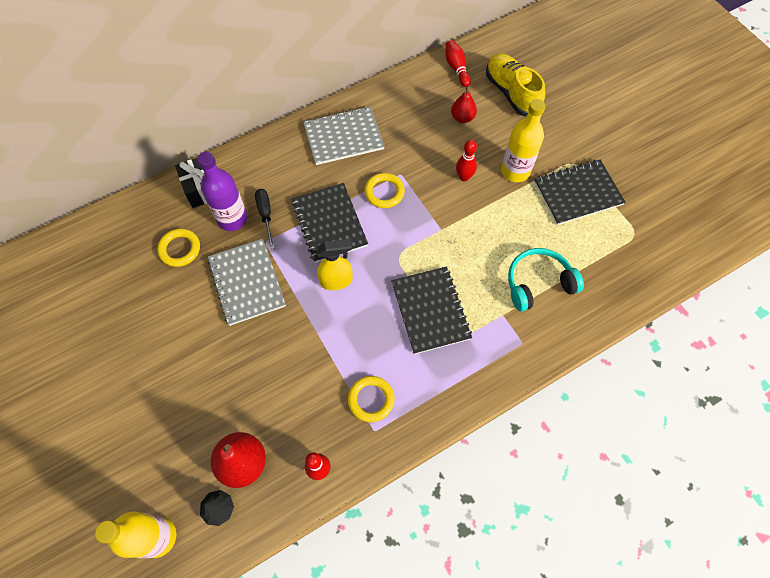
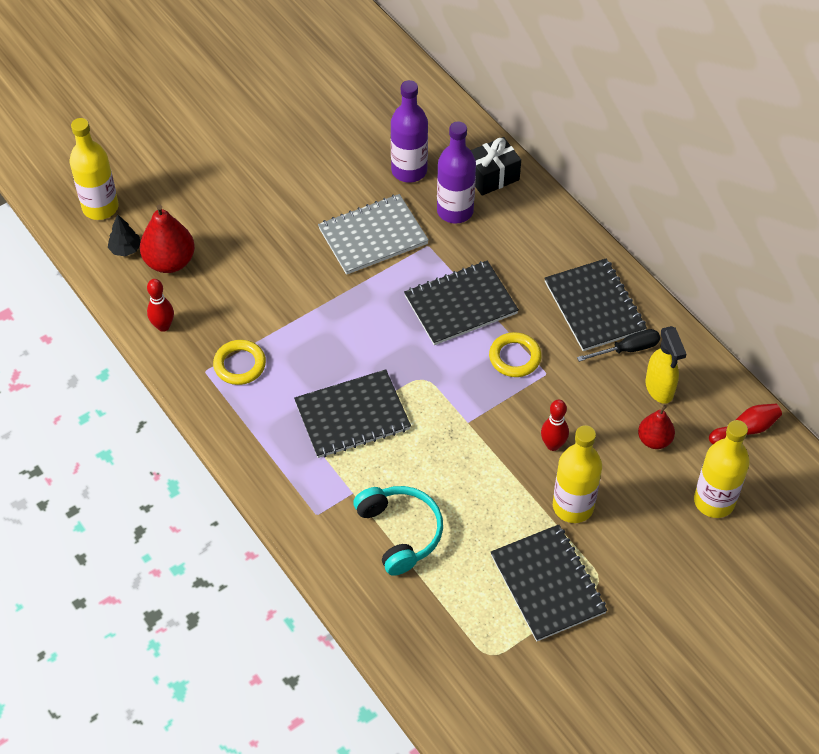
camera: 85 degrees right, 10 degrees down
yellow ring [157,229,200,267] -> purple bottle [391,80,428,183]
black screwdriver [255,189,274,249] -> black screwdriver moved to [577,329,660,362]
grey notebook [303,106,385,165] -> black notebook [544,258,647,351]
yellow spray bottle [317,239,353,290] -> yellow spray bottle moved to [645,326,686,404]
yellow shoe [486,53,545,116] -> yellow bottle [694,420,750,518]

